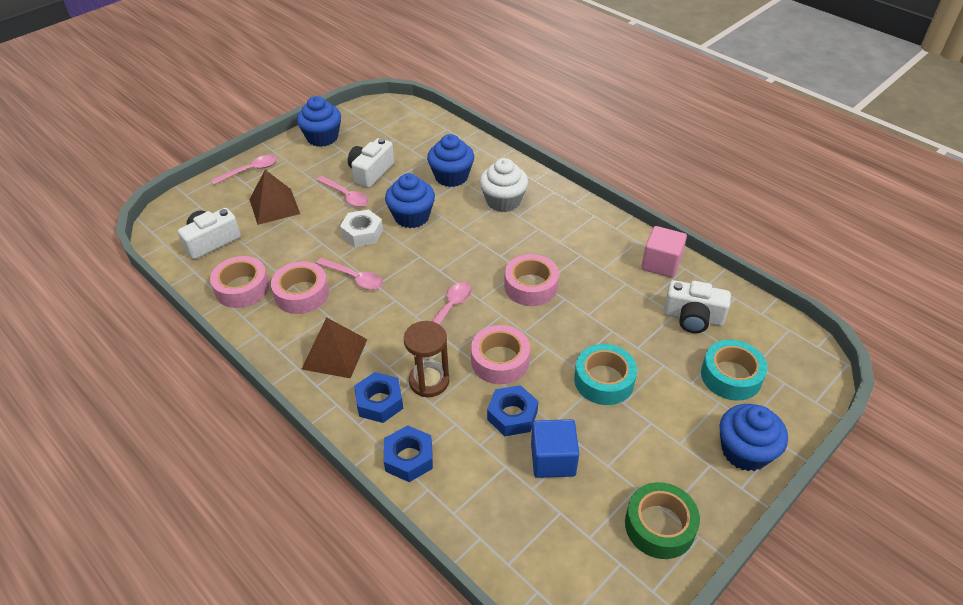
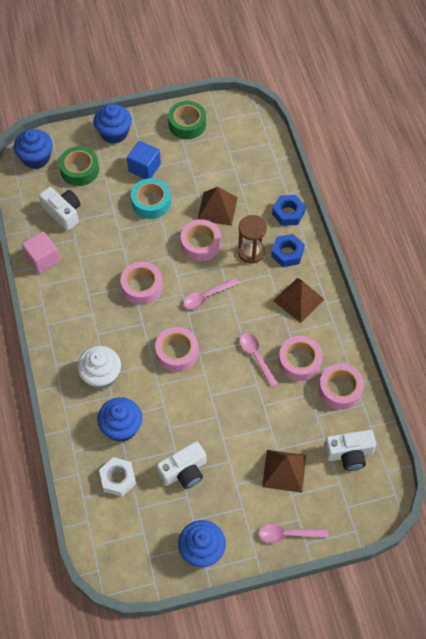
camera: 150 degrees left, 15 degrees up
pink spoon [317,176,369,207] -> none
white nut [340,209,383,247] -> white nut moved to [99,457,136,497]
blue cupcake [385,173,435,228] -> blue cupcake moved to [14,129,53,169]
blue nut [487,385,538,436] -> brown pyramid [197,187,238,226]
blue cube [531,419,579,478] -> blue cube moved to [127,141,161,179]
turquoise tape [701,340,768,401] -> green tape [59,146,99,186]
none -> pink tape [155,327,198,372]

